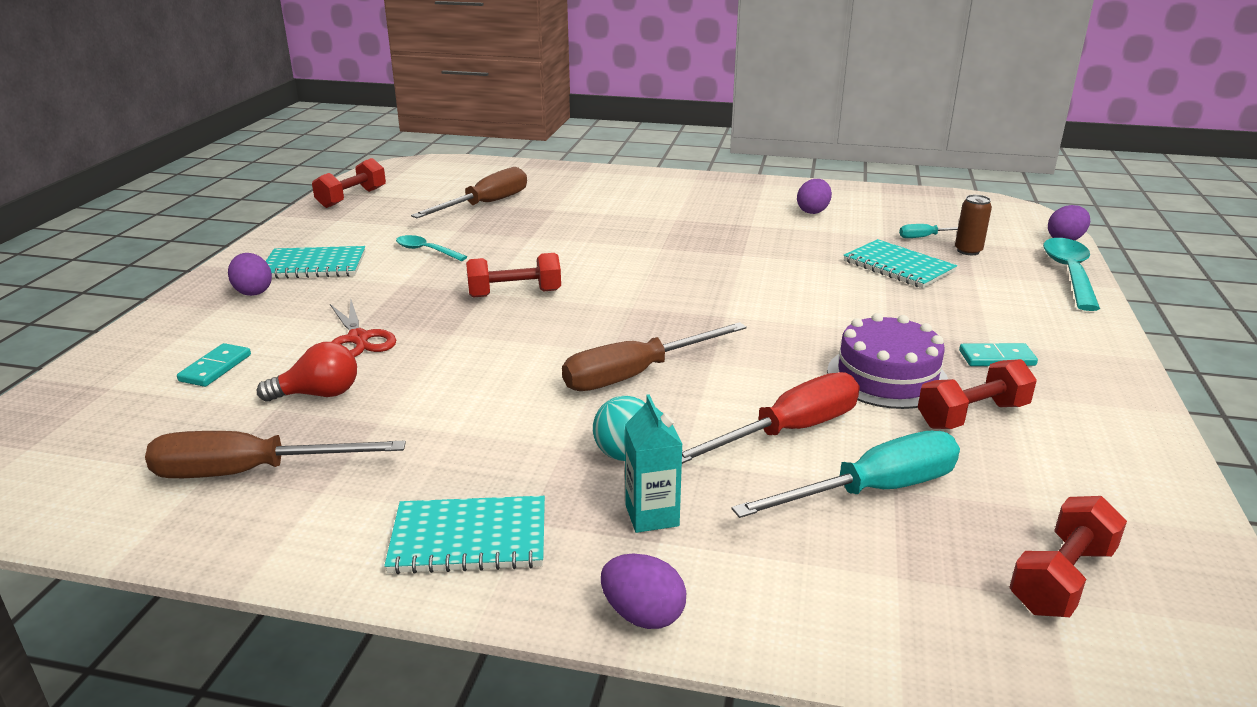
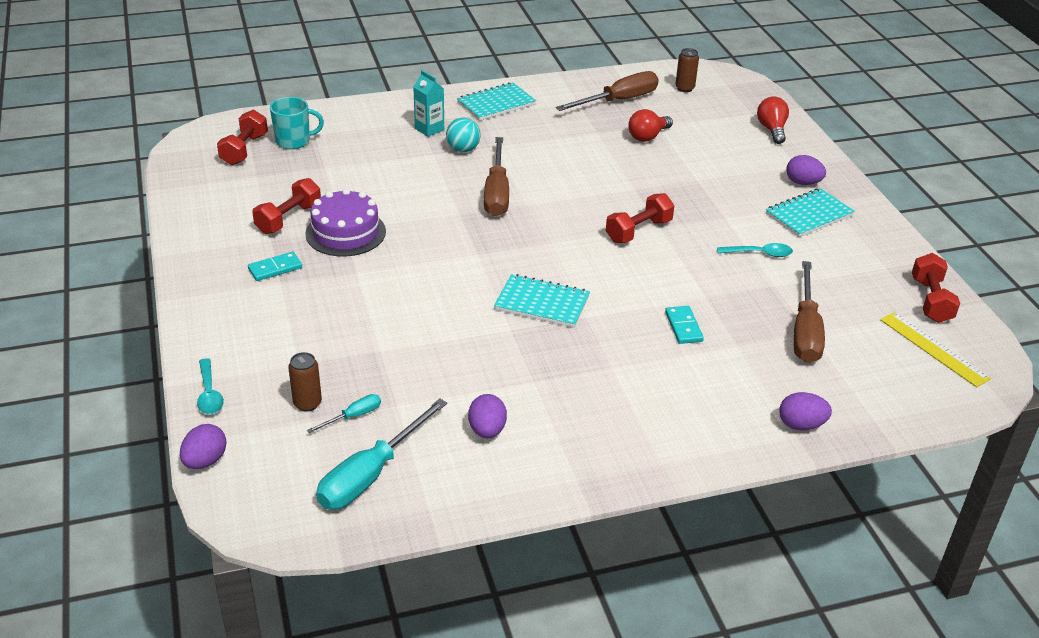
camera: 150 degrees right, 10 degrees up
turquoise domino [177,343,251,387] -> turquoise domino moved to [665,306,704,344]
red scissors [330,300,396,357] -> none
brown screwdriver [562,322,747,391] -> brown screwdriver turned 150 degrees clockwise [484,137,509,216]
purple egg [601,554,686,629] -> purple egg moved to [779,392,832,430]
red screwdriver [682,372,860,464] -> none
turquoise screwdriver [731,431,960,518] -> turquoise screwdriver moved to [316,398,447,509]
turquoise notebook [843,239,957,288] -> turquoise notebook moved to [494,274,590,328]
turquoise spoon [1043,238,1100,311] -> turquoise spoon [197,358,224,414], size x0.59
none -> turquoise mug [270,97,324,149]
none -> brown can [675,48,699,92]
none -> red light bulb [757,96,789,144]
none -> yellow ruler [880,312,991,387]

